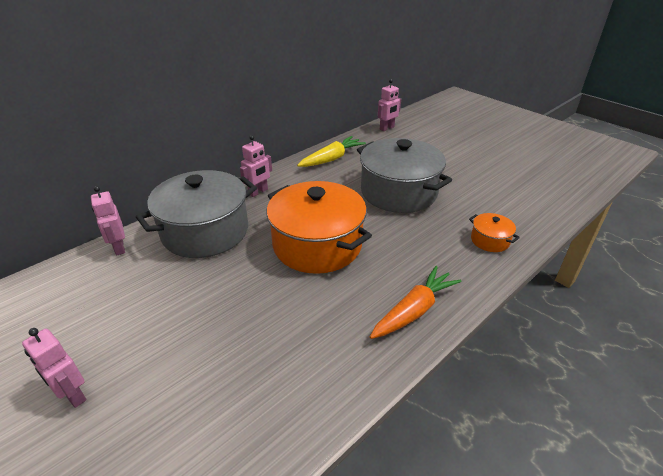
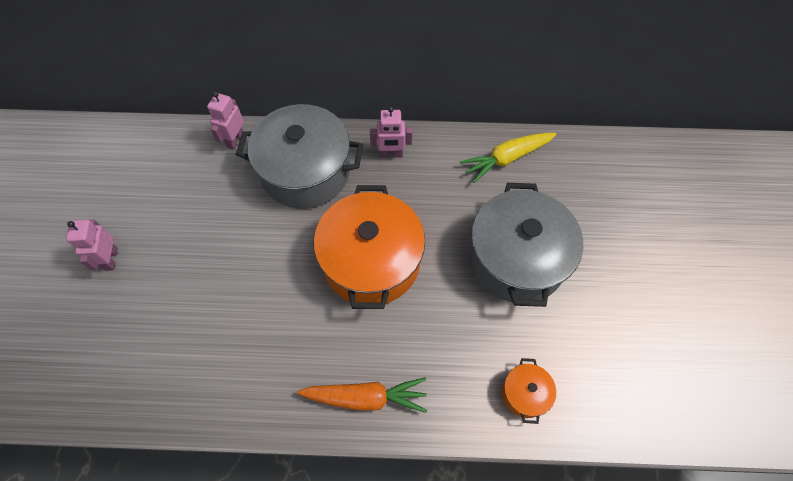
camera: 45 degrees right, 25 degrees up
yellow carrot [297,136,366,167] -> yellow carrot turned 150 degrees clockwise [460,133,557,183]
pink robot [378,79,401,131] -> none

